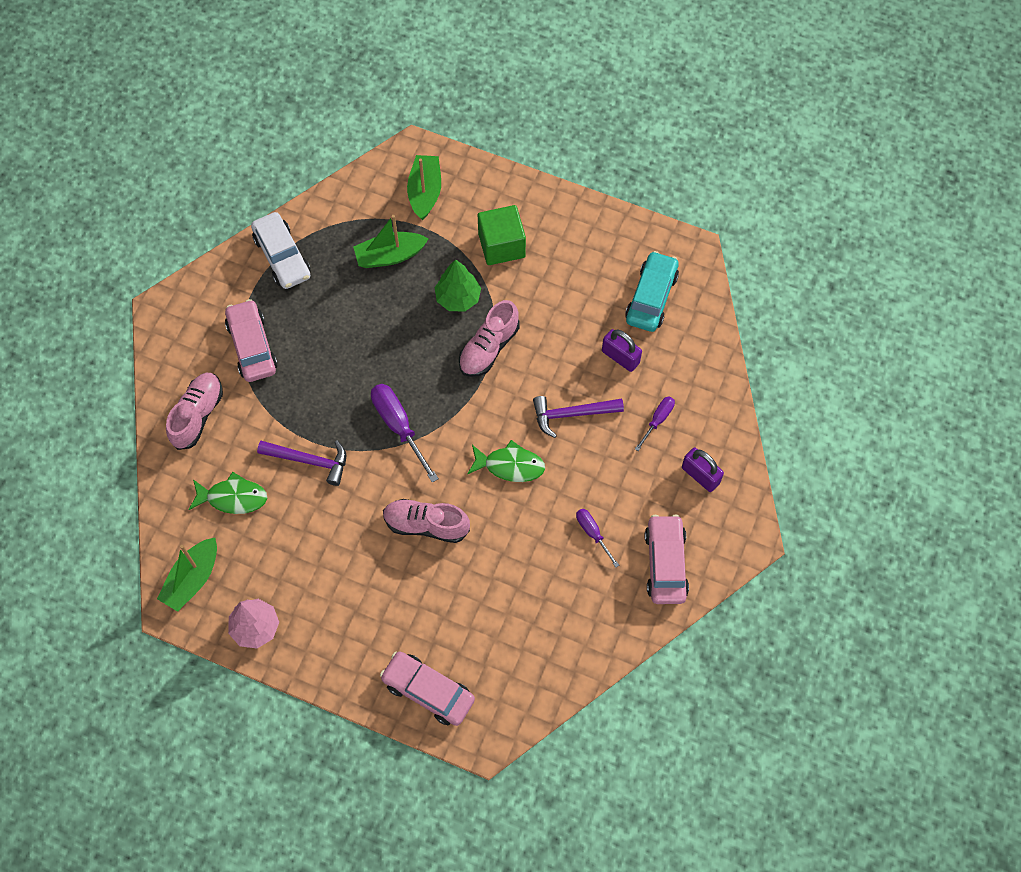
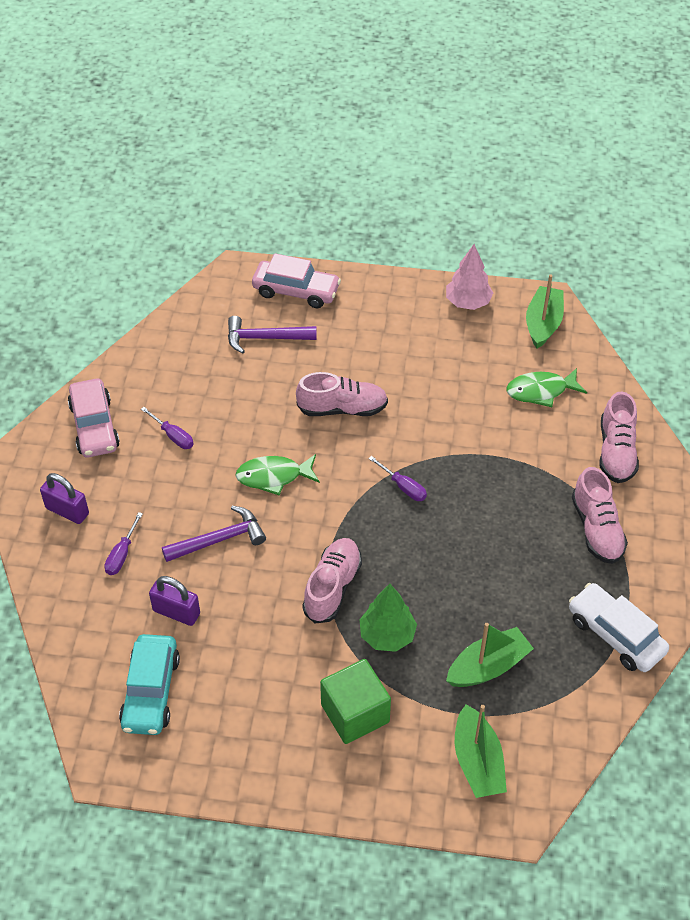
camera: 165 degrees right, 15 degrees down
pink car [225,299,277,382] -> pink shoe [572,467,628,564]
purple hammer [257,440,346,486] -> purple hammer moved to [228,316,317,354]
purple screwdriver [371,384,439,483] -> purple screwdriver [368,456,427,501], size x0.57

